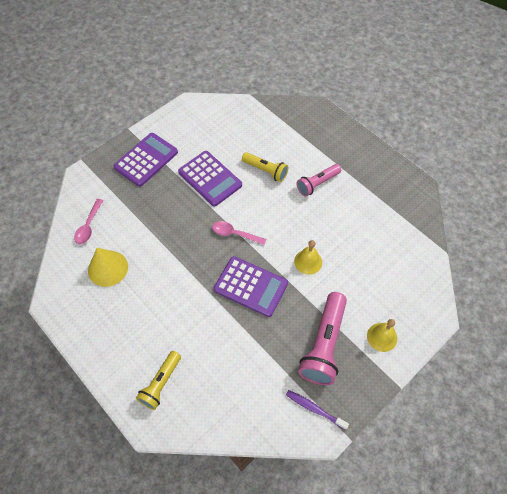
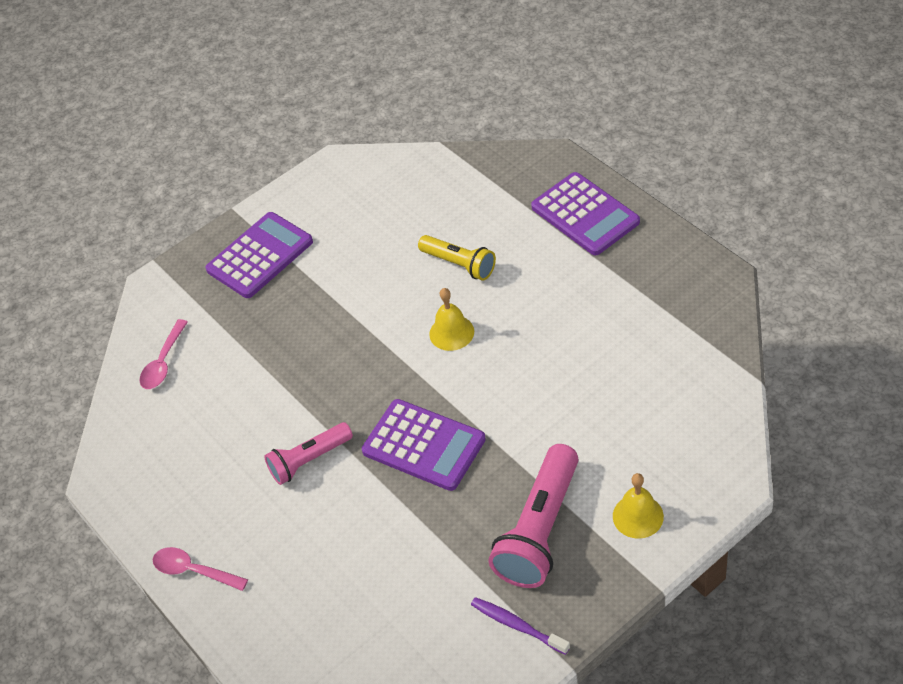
camera: 10 degrees right, 10 degrees down
yellow cone [88,248,128,287] -> none
yellow flashlight [136,351,181,410] -> none
purple calculator [178,151,242,207] -> purple calculator moved to [531,172,640,256]
pink spoon [212,221,266,245] -> pink spoon moved to [153,547,248,591]
yellow bell [294,240,322,275] -> yellow bell moved to [429,288,474,351]
pink flashlight [296,164,341,197] -> pink flashlight moved to [264,422,353,485]

